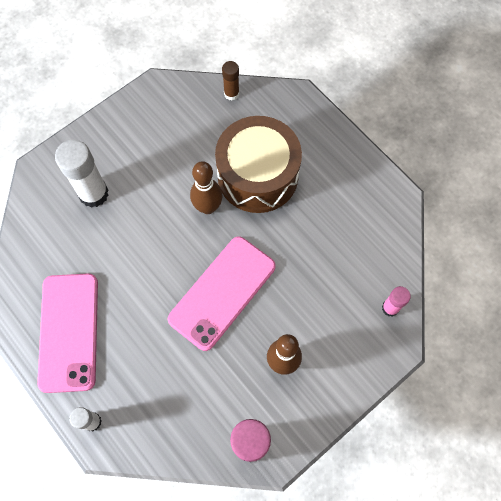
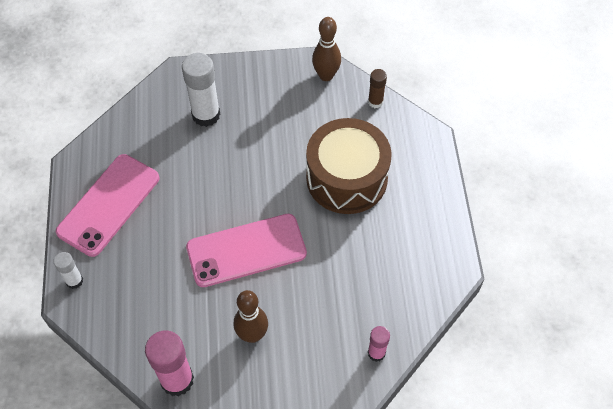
camera: 35 degrees right, 10 degrees down
brown bowling pin [190,161,222,214] -> brown bowling pin moved to [312,17,341,81]

